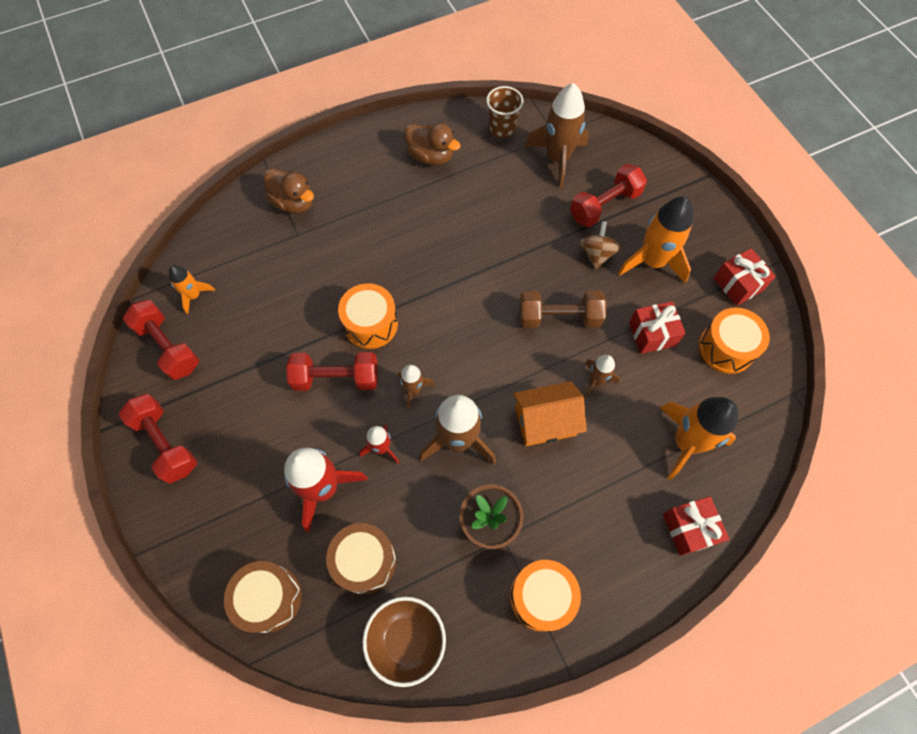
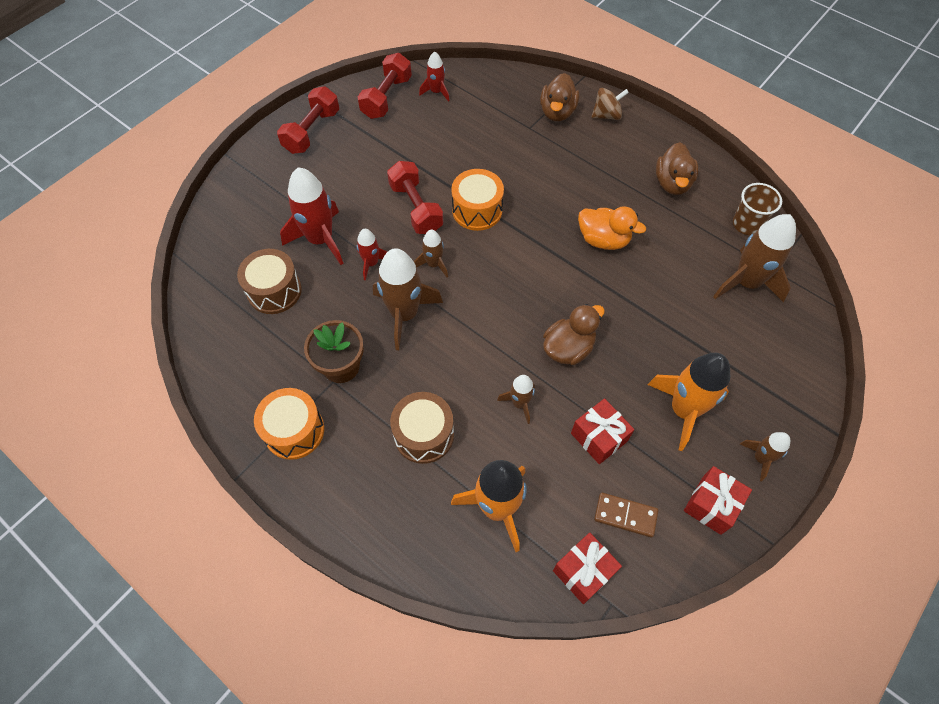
camera: 65 degrees right, 5 degrees down
orange rocket [169,265,215,314] -> red rocket [419,51,449,102]
brown drum [224,561,302,633] -> brown drum moved to [390,392,454,464]
brown bowl [362,597,446,687] -> none
orange house [513,381,587,446] -> none
brown dumbbell [520,290,606,328] -> brown duck [543,304,605,365]
red dumbbell [570,164,647,227] -> none
brown spinning top [580,221,621,269] -> brown spinning top moved to [592,88,629,120]
red gift [663,496,729,556] -> red gift moved to [553,532,622,604]
orange drum [699,308,770,374] -> brown domino [594,493,658,538]
none -> orange duck [578,206,646,250]
none -> brown rocket [740,432,790,481]

